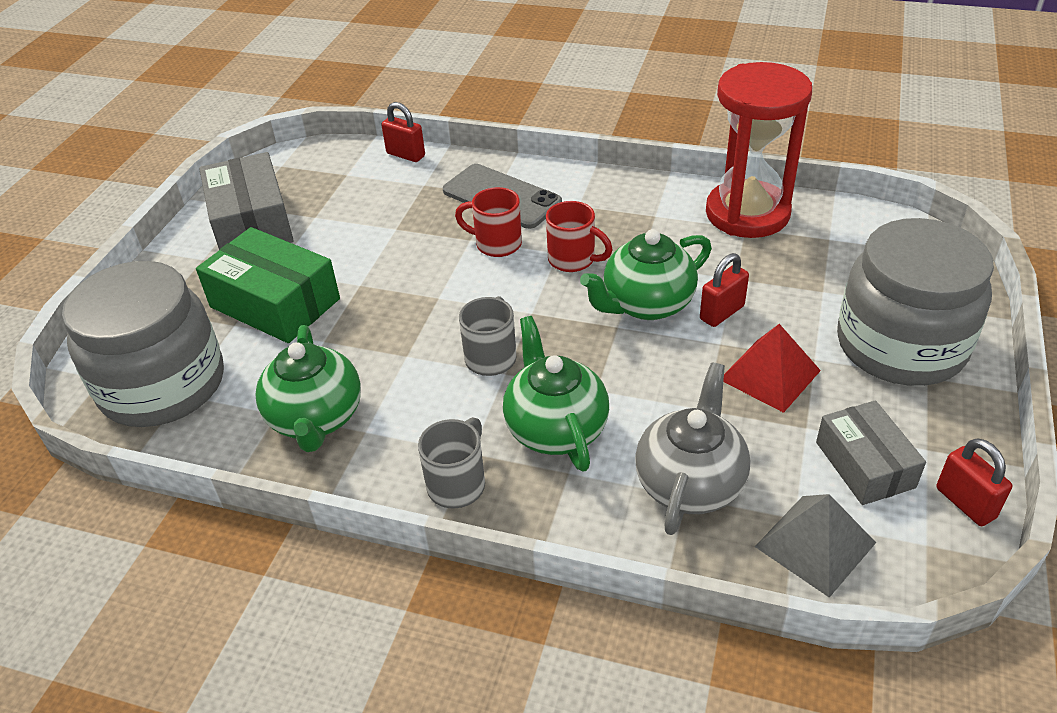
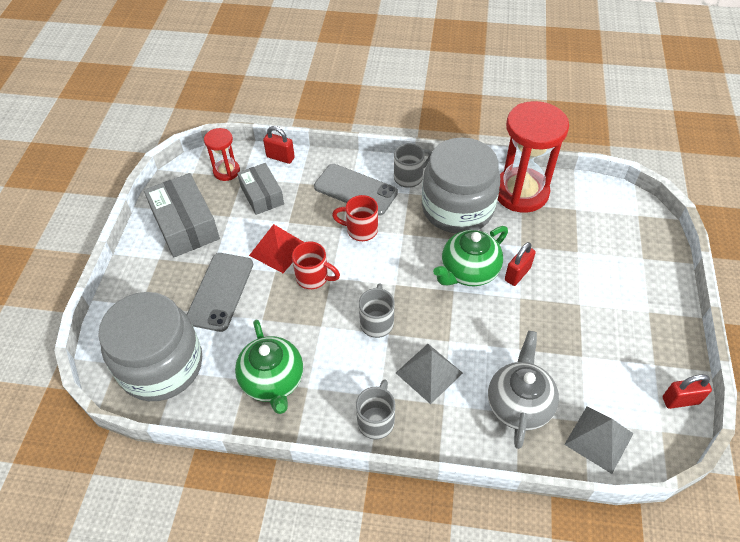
camera: 10 degrees left, 10 degrees up
green box [196,227,340,343] -> grey phone [187,253,253,332]
green teapot [503,316,609,472] -> grey pyramid [396,344,463,404]
red mug [546,201,613,272] -> red mug moved to [292,241,340,289]
red pyramid [723,324,821,413] -> red pyramid moved to [249,224,303,273]
grey box [816,400,926,505] -> grey box moved to [237,163,284,215]
grey jar [837,218,994,386] -> grey jar moved to [422,138,500,233]
red padlock [936,438,1012,526] -> red padlock turned 60 degrees counterclockwise [663,374,712,409]
none -> red hourglass [204,128,240,181]
none -> grey mug [394,143,432,188]

